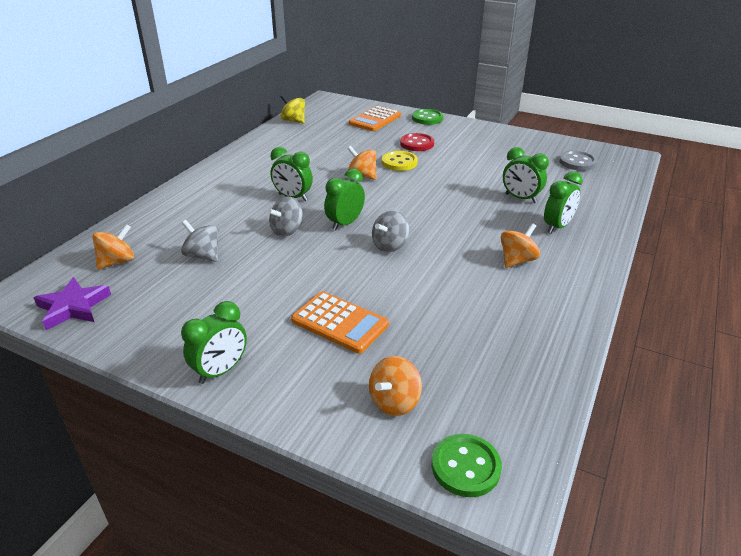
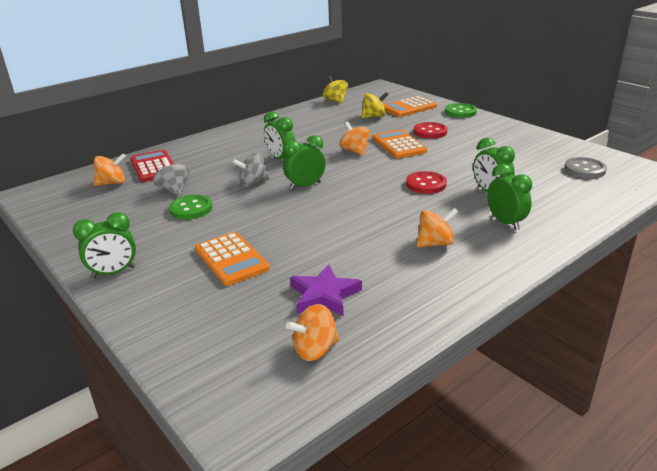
camera: 25 degrees right, 5 degrees down
purple star [34,277,111,330] -> purple star moved to [290,264,362,316]
orange spinning top [369,356,422,416] -> orange spinning top moved to [286,304,340,361]
grey spinning top [372,210,409,252] -> none
yellow button [382,151,418,171] -> orange calculator [372,129,427,158]
green button [432,434,502,497] -> green button moved to [169,195,213,220]
green clock [544,171,583,233] -> green clock turned 90 degrees counterclockwise [487,164,532,230]
none -> red calculator [130,150,174,182]
none -> yellow spinning top [361,92,389,118]
none -> red button [406,171,447,194]

